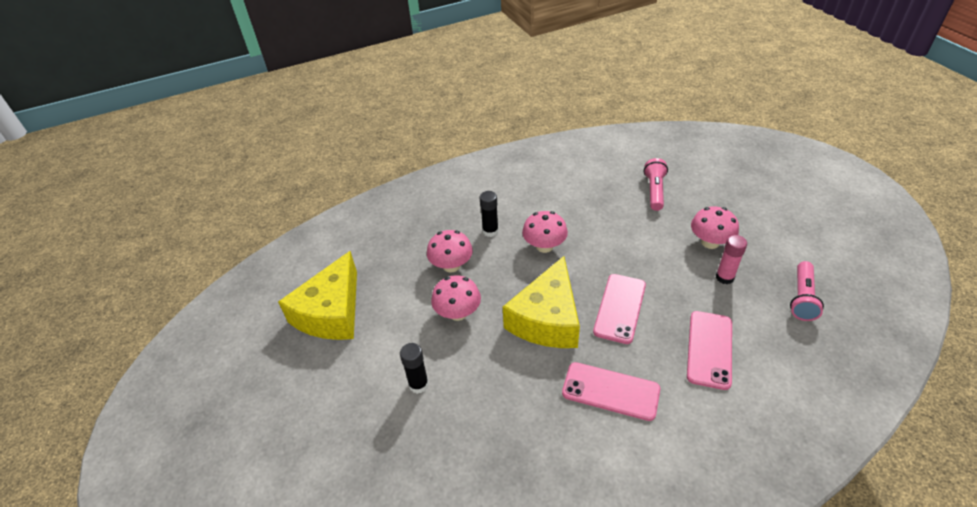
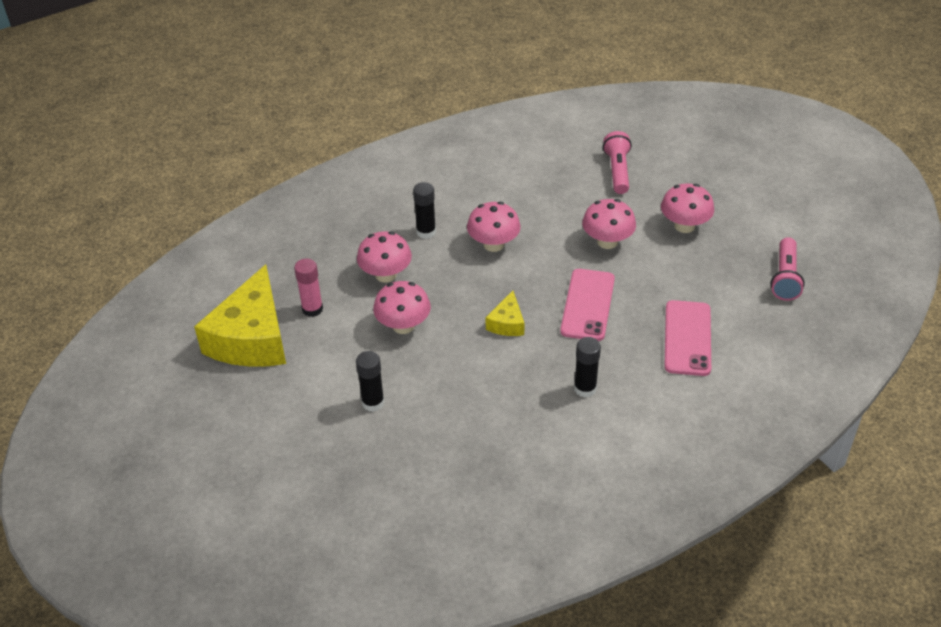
camera: 10 degrees left, 0 degrees up
yellow cheese [503,256,580,348] -> yellow cheese [486,291,525,336], size x0.45
pink phone [562,362,660,421] -> black glue stick [574,337,601,398]
pink glue stick [716,235,747,284] -> pink glue stick moved to [294,258,323,317]
none -> pink mushroom [582,199,636,249]

